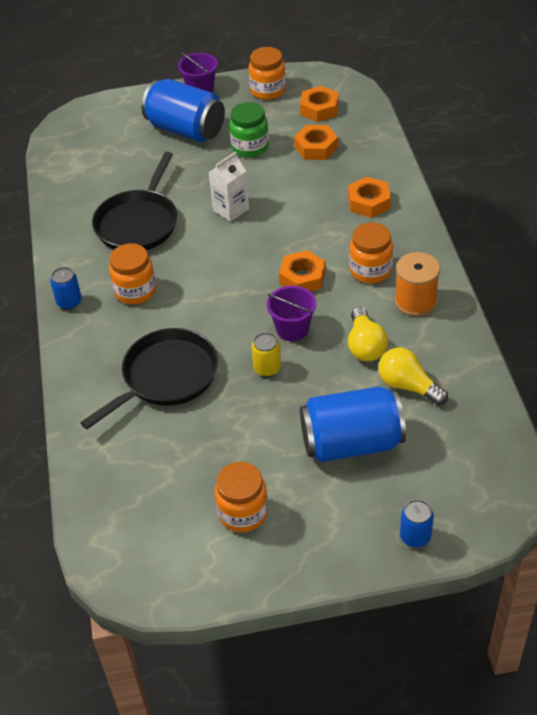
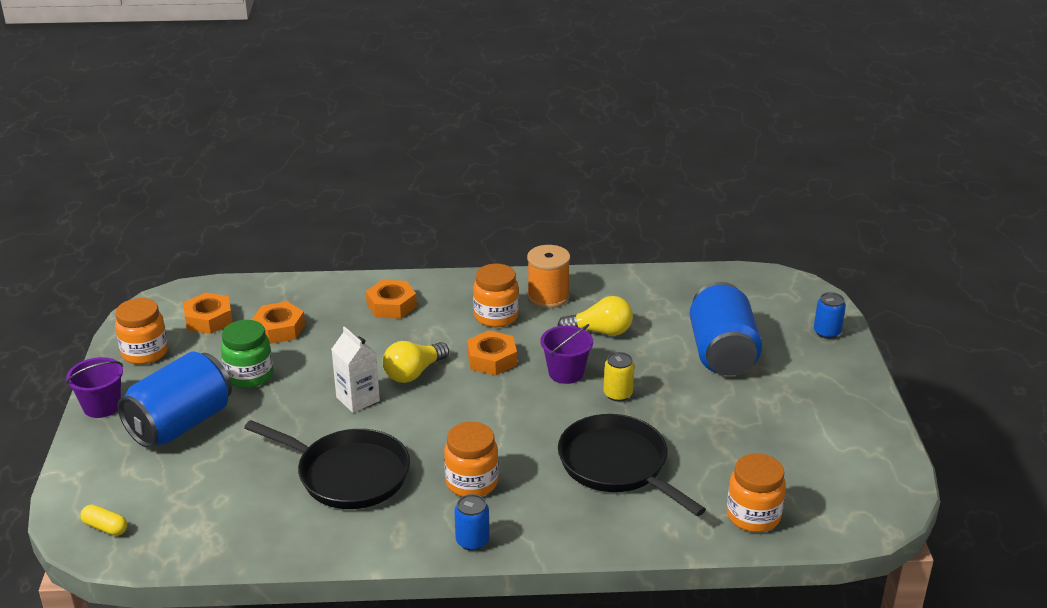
camera: 85 degrees left, 15 degrees down
orange jar [215,462,268,532] -> orange jar moved to [727,453,786,532]
yellow light bulb [379,348,448,405] -> yellow light bulb moved to [383,341,449,383]
none -> yellow capsule [80,504,127,536]

